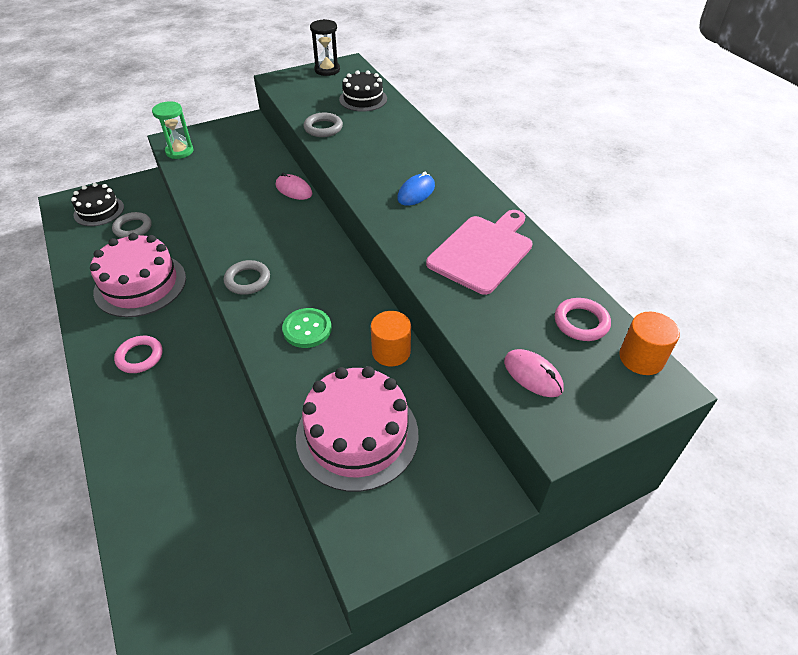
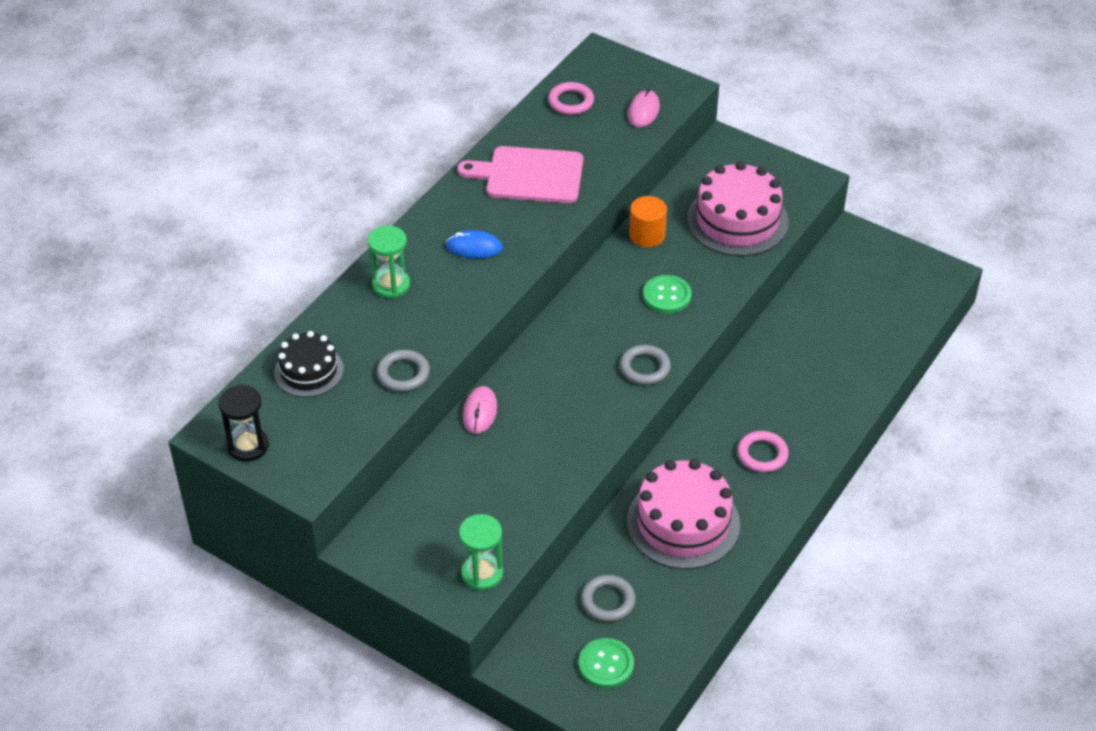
camera: 120 degrees left, 0 degrees up
black cake [71,183,124,226] -> green button [579,638,634,689]
orange cylinder [619,312,680,375] -> none
none -> green hourglass [368,225,410,298]

